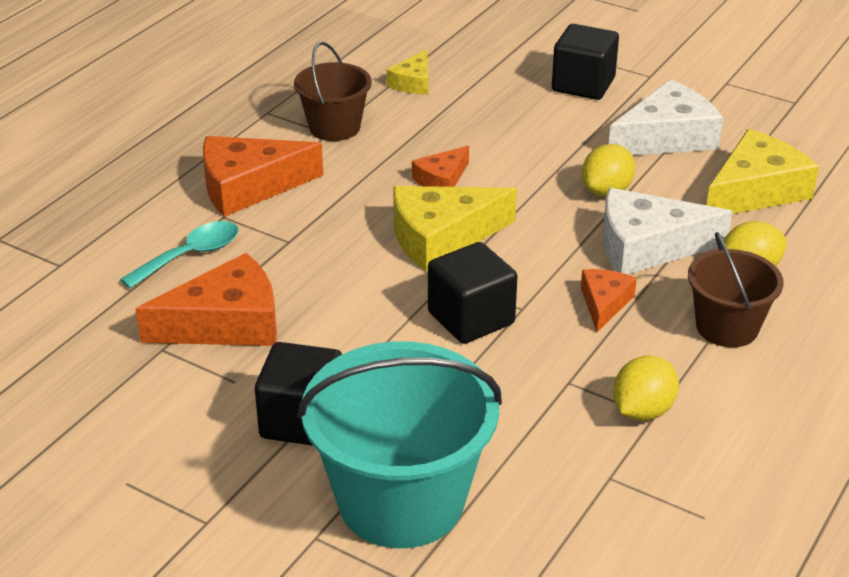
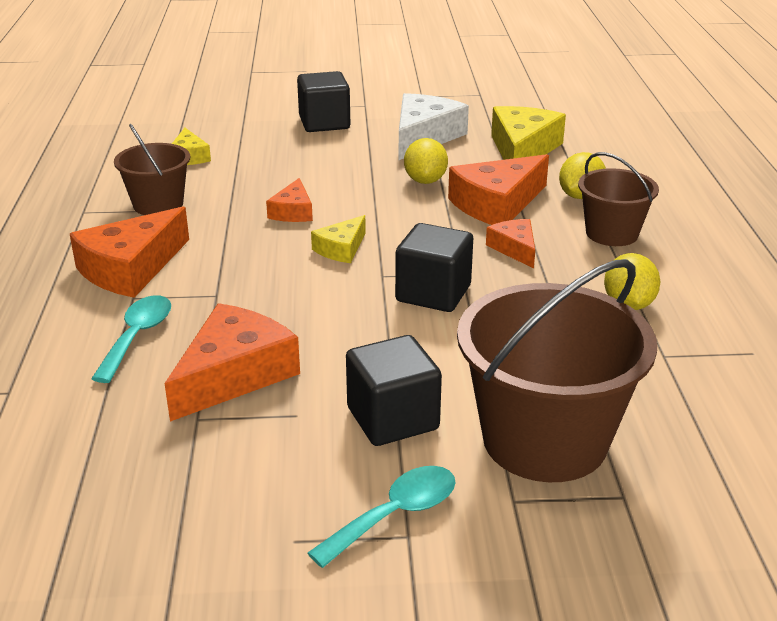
camera: 35 degrees left, 5 degrees down
turquoise bucket [297,341,502,548] -> brown bucket [457,259,657,482]
yellow cheese [393,186,517,271] -> yellow cheese [311,215,366,263], size x0.55
white cheese [603,188,733,275] -> orange cheese [448,154,549,225]
none -> turquoise spoon [308,466,456,568]

